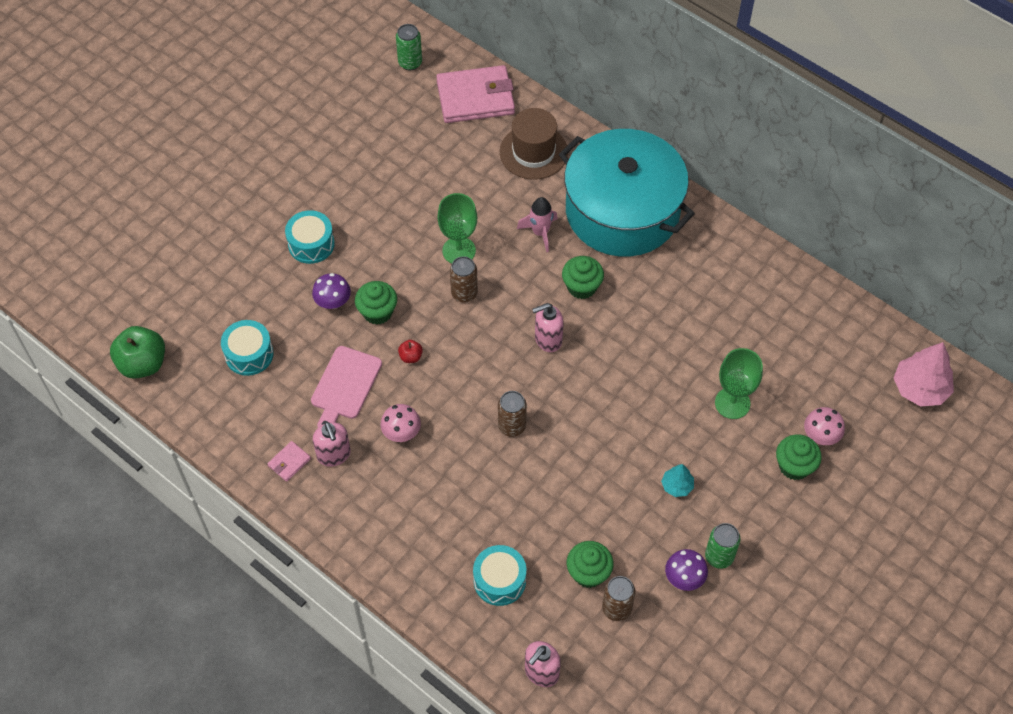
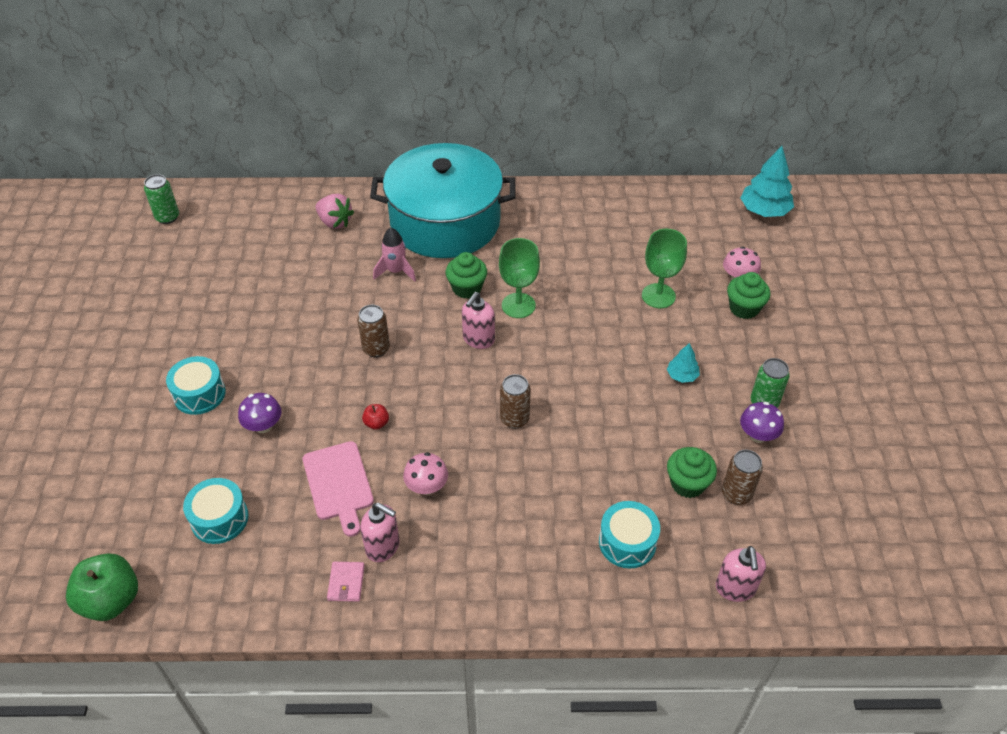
camera: 40 degrees left, 10 degrees down
green cupcake [355,281,397,325] -> none
pink wallet [436,65,515,123] -> none
green goblet [438,193,477,263] -> green goblet moved to [499,238,540,318]
brown hat [500,108,568,180] -> pink strawberry [315,194,354,229]
pink tree [894,342,954,406] -> turquoise tree [740,146,794,217]

